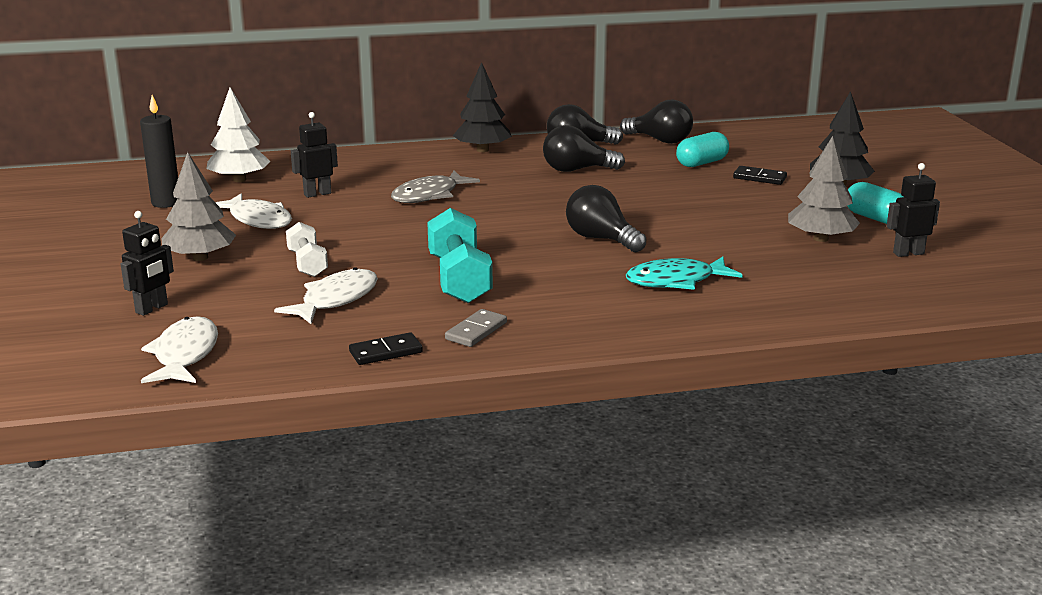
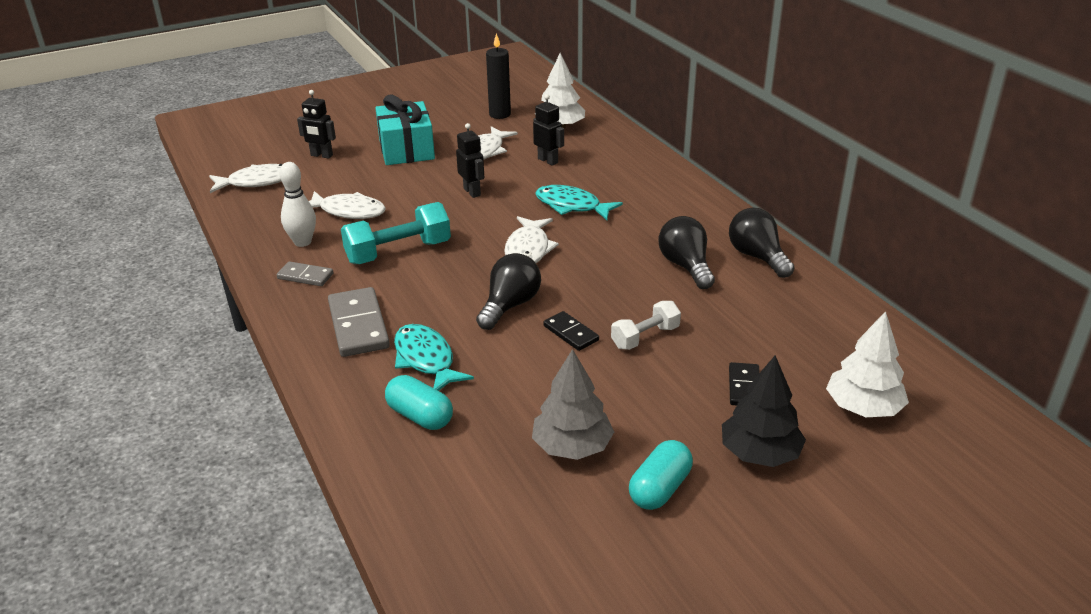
camera: 75 degrees right, 10 degrees up
grey tree [161,152,236,261] -> turquoise gift [375,95,435,165]
white dumbbell [286,222,328,277] -> white dumbbell moved to [611,301,681,350]
black domino [349,332,423,365] -> black domino moved to [543,311,599,351]
grey fish [391,171,480,203] -> turquoise fish [535,185,623,220]
black tree [453,62,512,152] -> none
black light bulb [620,100,693,144] -> none
turquoise capsule [676,132,729,167] -> turquoise capsule moved to [385,375,453,430]
black robot [887,163,940,257] -> black robot moved to [456,123,484,198]
none -> white bowling pin [280,162,316,247]
none -> grey domino [328,287,390,357]
none -> white fish [504,216,559,263]
none -> white tree [826,311,909,417]

